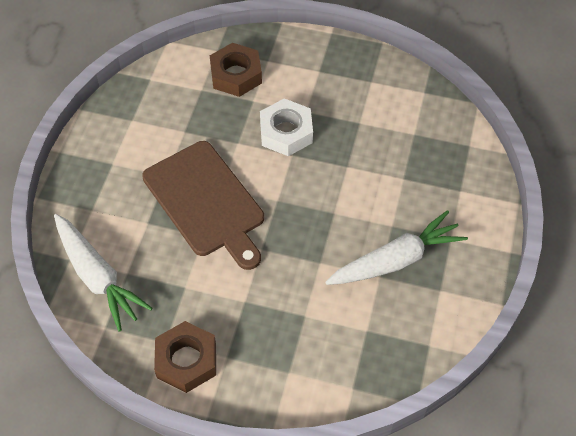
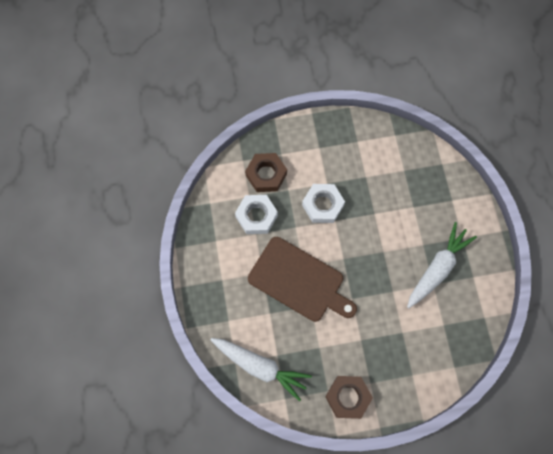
camera: 25 degrees left, 15 degrees up
none -> white nut [235,195,278,234]

